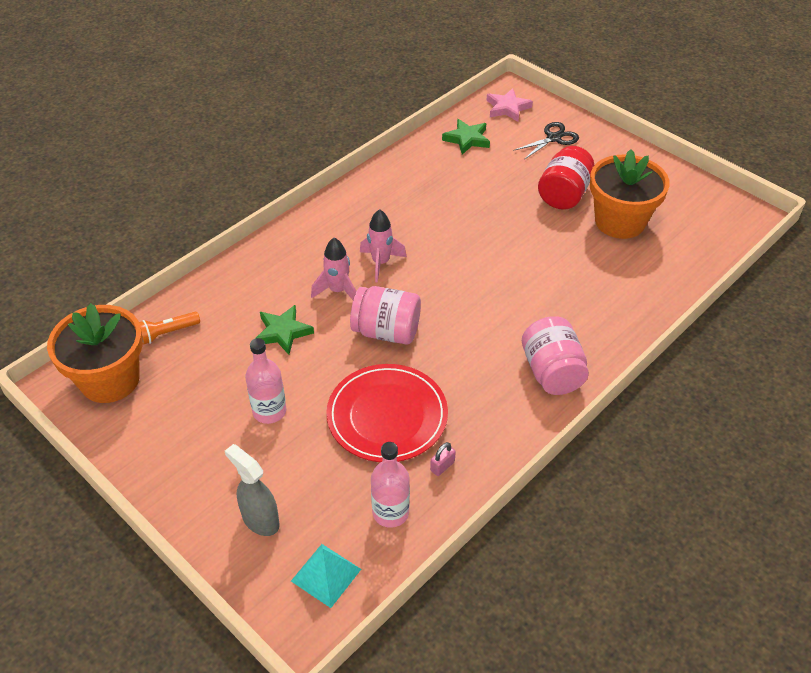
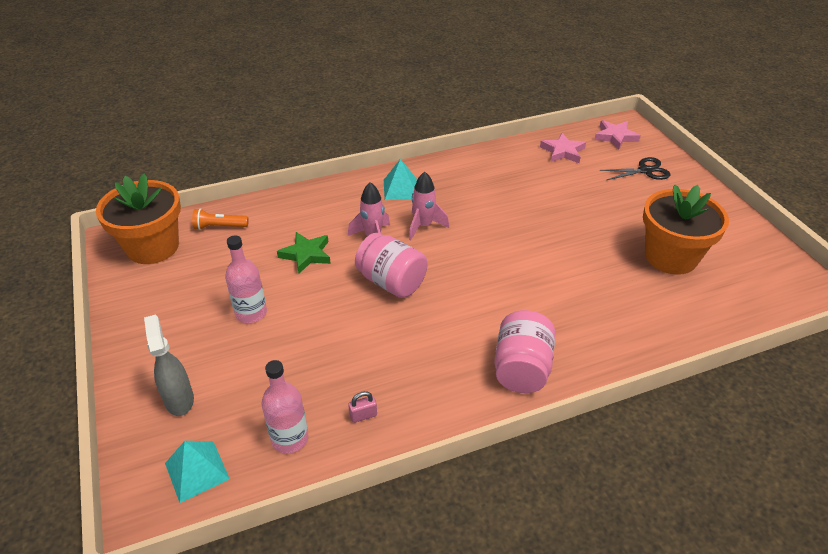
camera: 25 degrees right, 5 degrees down
red plate [326,364,448,462] -> none
green star [442,119,490,154] -> pink star [540,133,586,163]
red jar [538,146,594,210] -> none
none -> turquoise pyramid [384,159,417,200]

